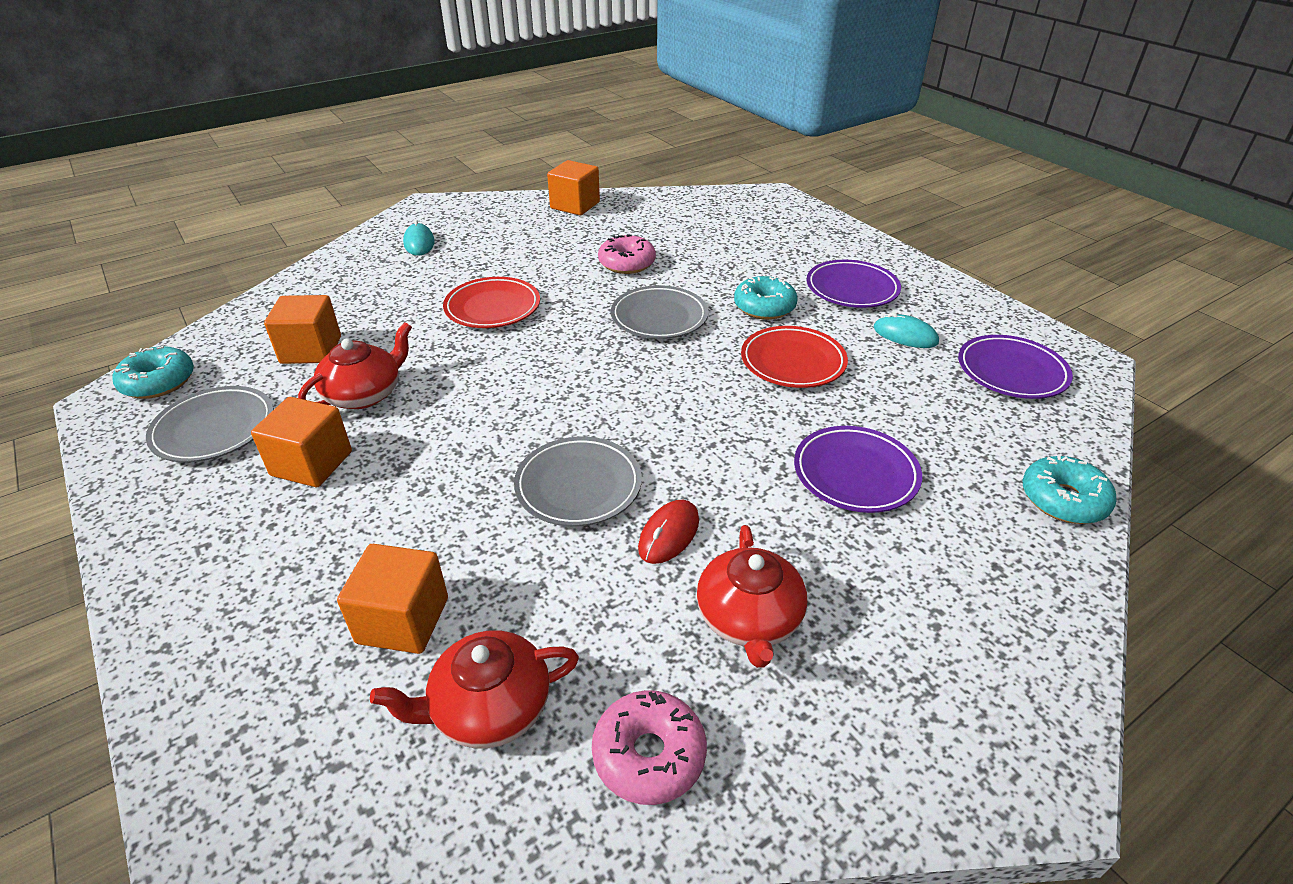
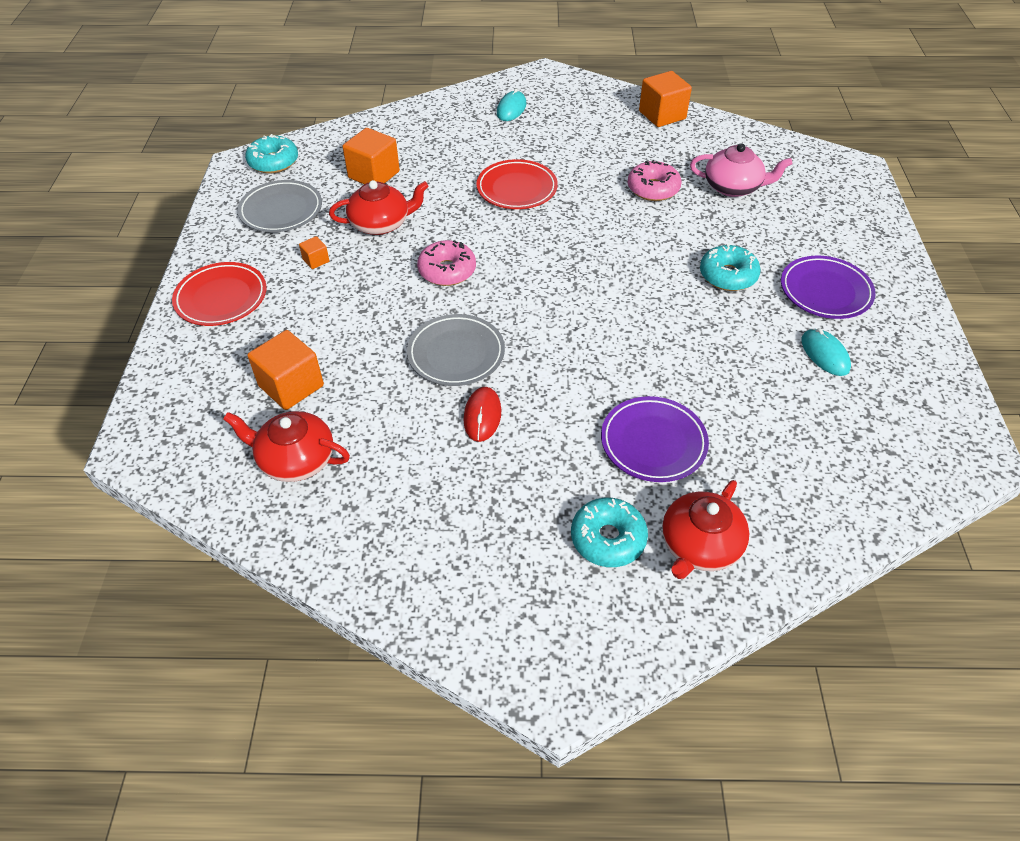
camera: 35 degrees right, 10 degrees up
orange cube [251,397,352,487] -> orange cube [299,236,329,269], size x0.48
pink donut [592,690,707,805] -> pink donut moved to [417,240,476,286]
grey plate [611,285,708,339] -> none
red mouse [638,500,699,564] -> red mouse turned 60 degrees counterclockwise [463,387,501,442]
red teapot [697,525,807,668] -> red teapot moved to [662,480,750,579]
red plate [741,326,848,388] -> red plate moved to [172,262,267,326]
purple plate [958,335,1073,399] -> none
turquoise donut [1023,455,1117,524] -> turquoise donut moved to [571,498,648,567]
none -> pink teapot [690,143,793,197]

